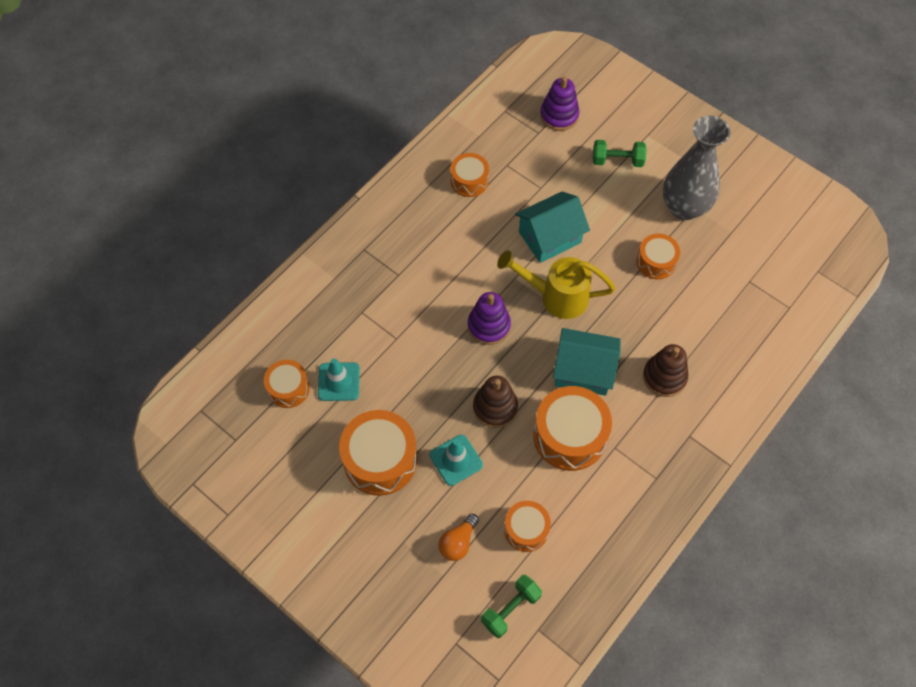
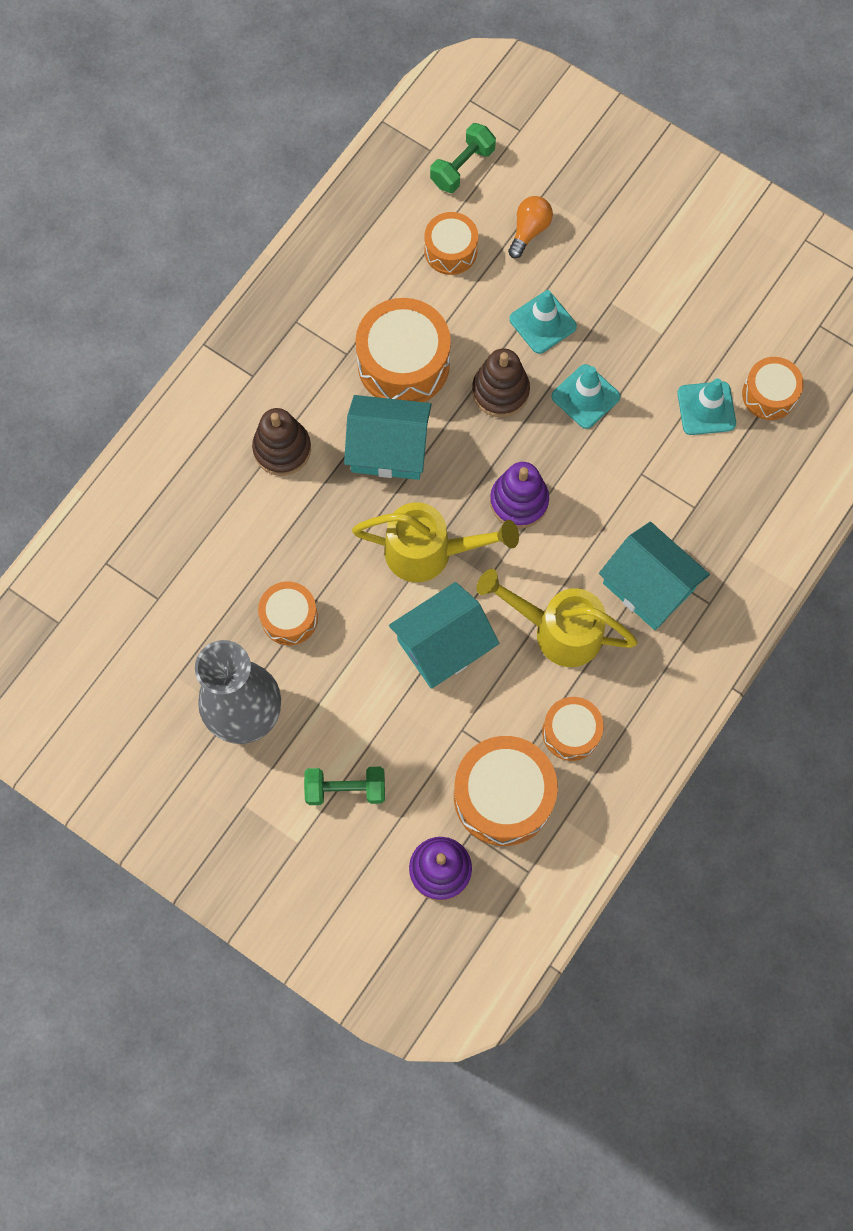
camera: 175 degrees right, 10 degrees up
orange drum [339,410,417,496] -> orange drum moved to [454,736,558,846]
none -> yellow watering can [476,569,638,667]
none -> turquoise traffic cone [551,364,620,429]
none -> turquoise house [599,522,710,630]

